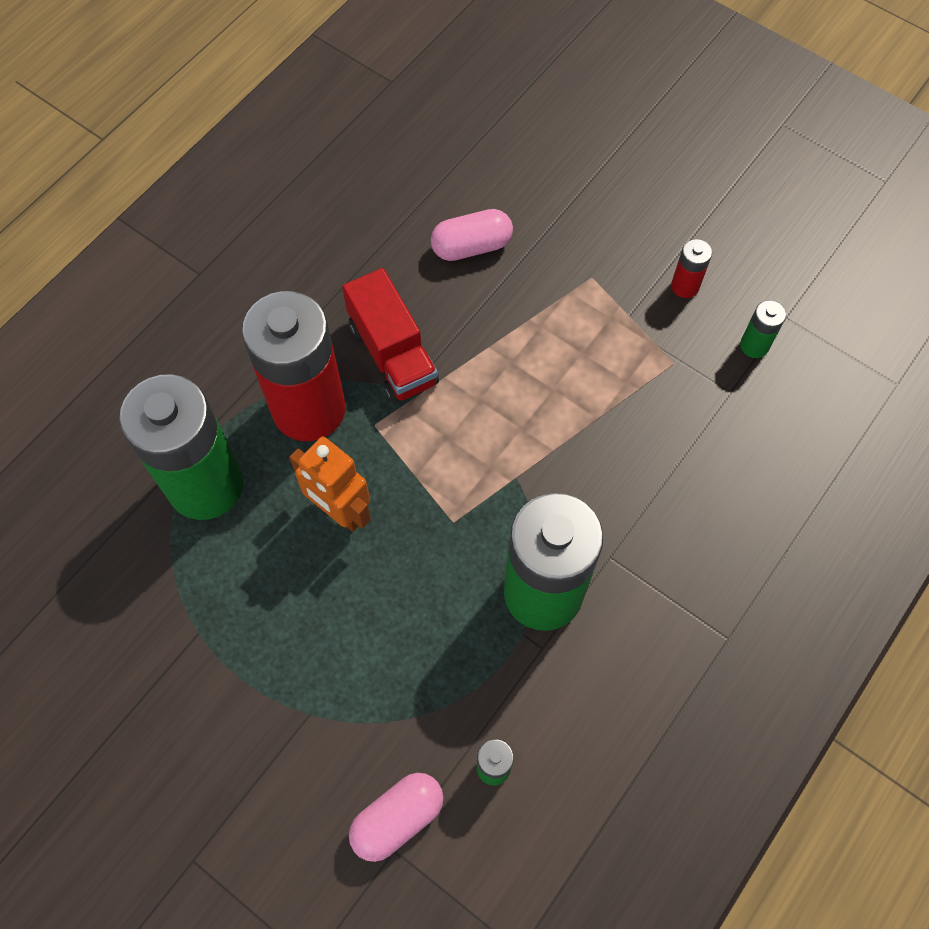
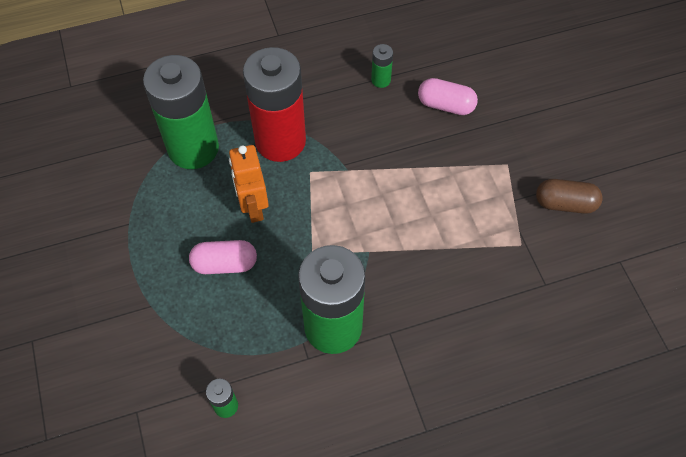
camera: 35 degrees right, 5 degrees down
red truck [342,268,439,403] -> none
pink capsule [349,773,443,862] -> pink capsule moved to [189,240,257,274]
red battery [671,239,712,298] -> brown capsule [536,179,603,214]
green battery [740,300,786,358] -> green battery moved to [371,44,393,88]

